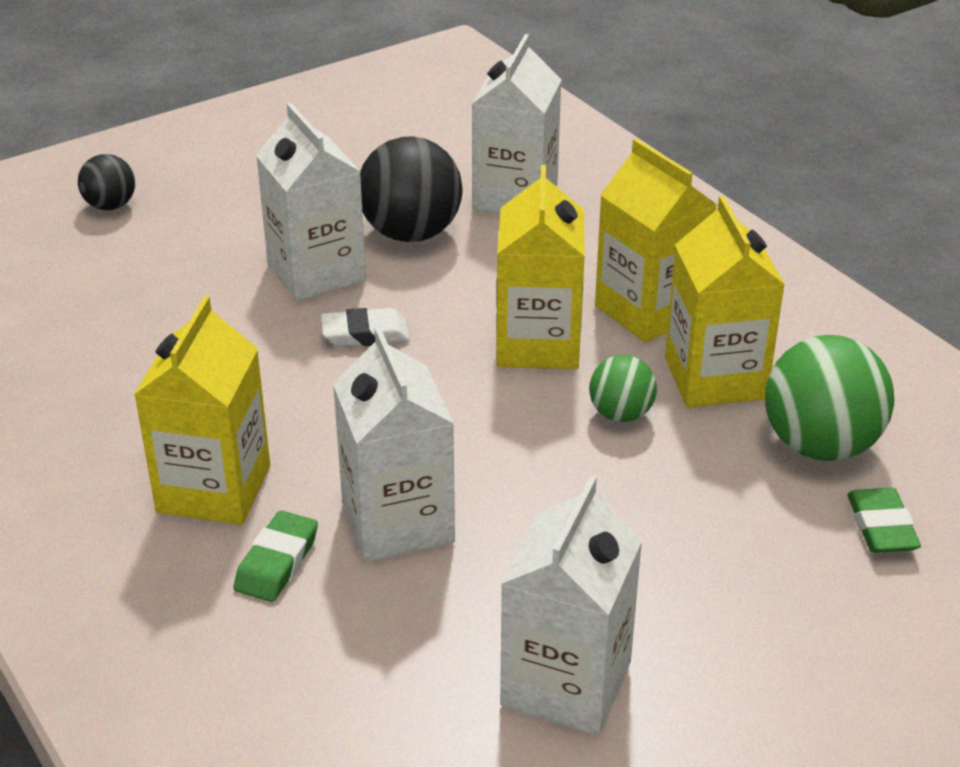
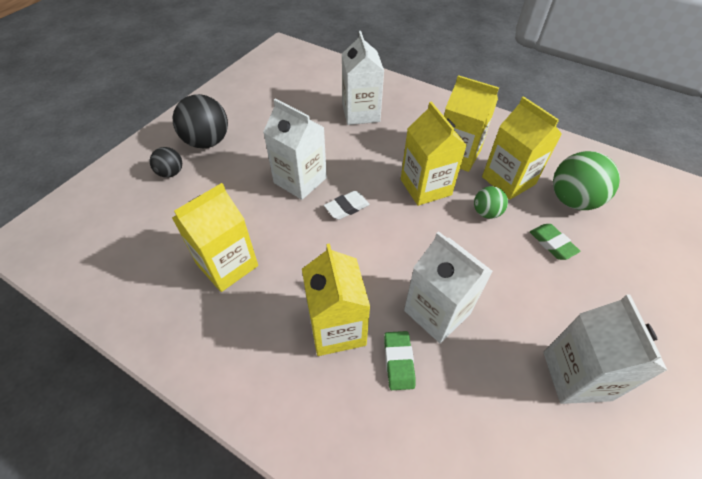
camera: 25 degrees left, 15 degrees up
black ball [360,136,462,242] -> black ball moved to [173,94,228,149]
green eraser [847,488,921,553] -> green eraser moved to [530,224,580,260]
none -> yellow carton [172,183,258,292]

